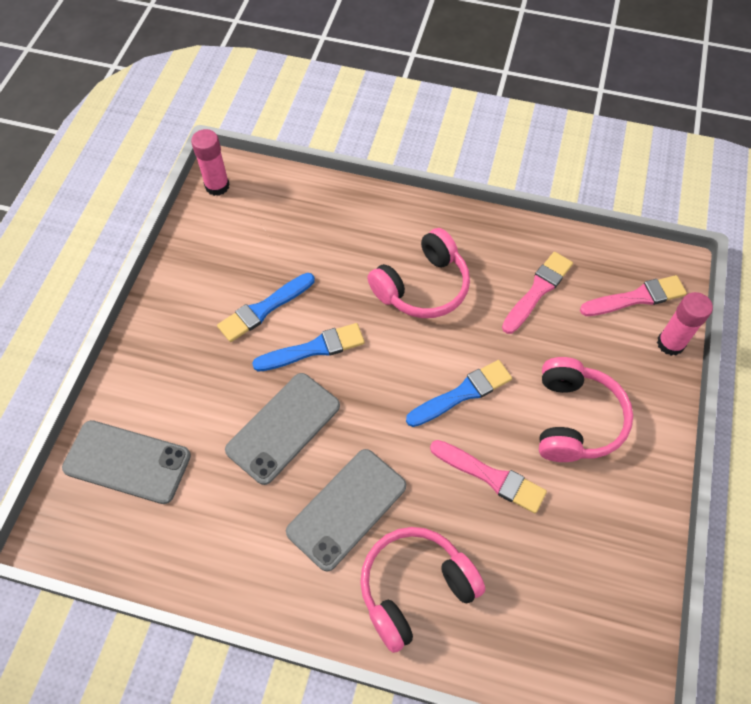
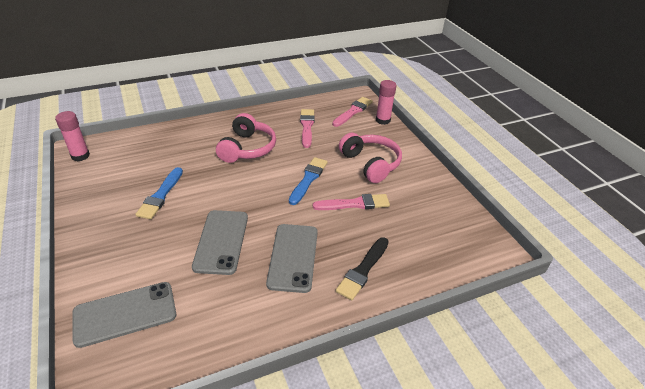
camera: 40 degrees left, 20 degrees down
blue brush [252,323,365,371] -> none
pink headphones [360,527,485,653] -> black brush [336,237,389,300]

